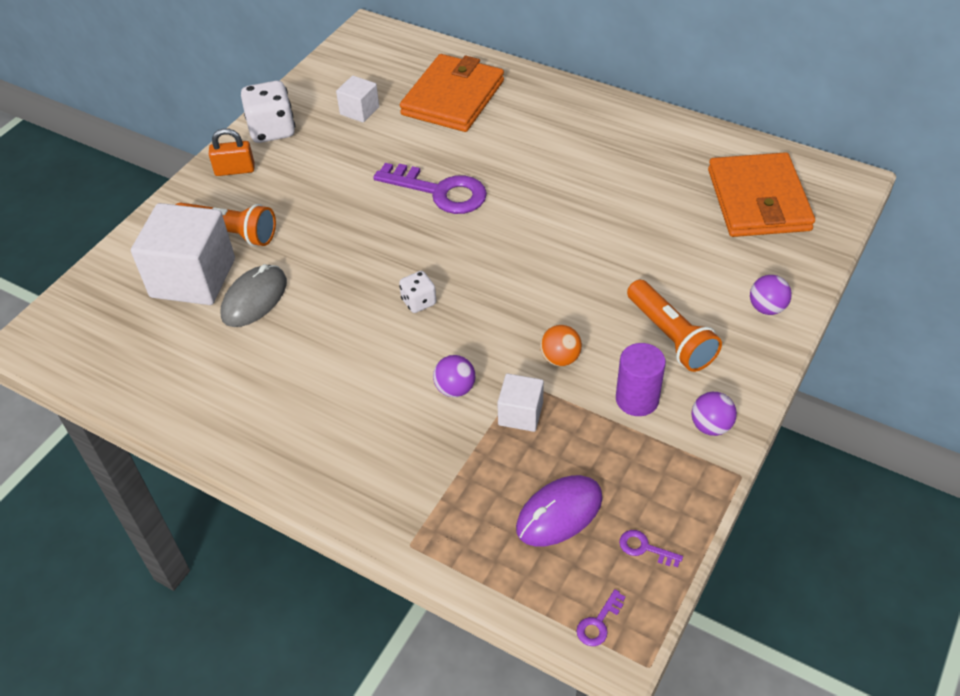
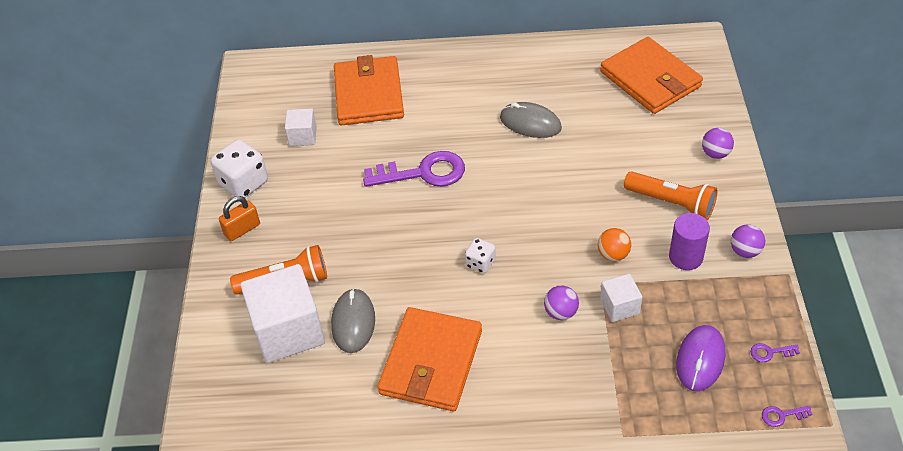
camera: 30 degrees left, 0 degrees up
purple key [577,589,626,646] -> purple key turned 75 degrees clockwise [762,406,813,427]
none -> orange wallet [378,307,482,411]
none -> grey mouse [500,102,562,138]

